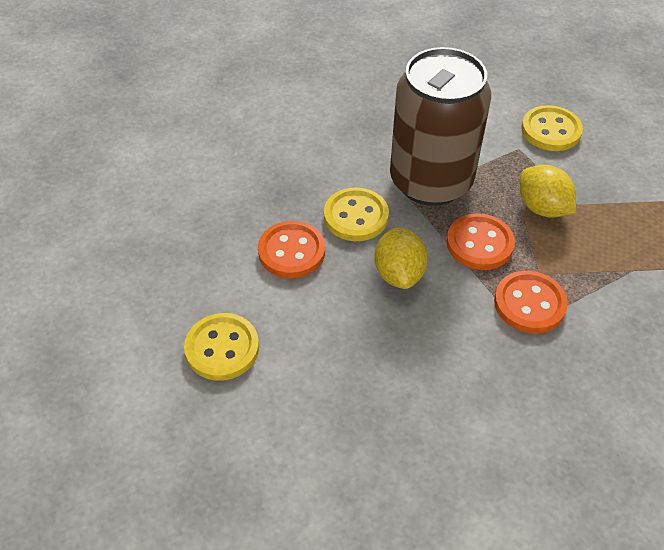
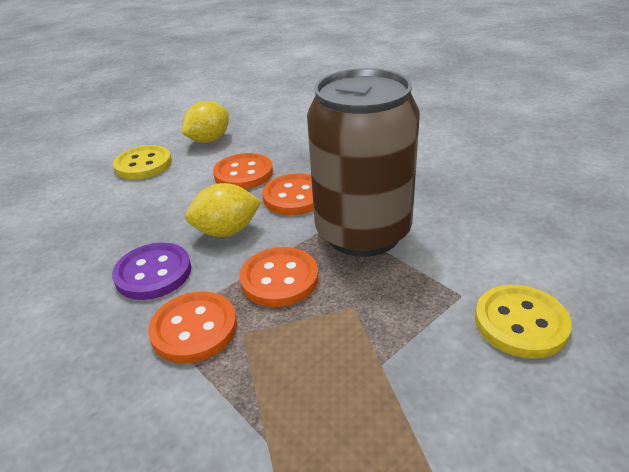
camera: 80 degrees right, 15 degrees down
yellow button [324,187,389,241] -> orange button [262,173,314,215]
yellow lemon [520,165,576,218] -> yellow lemon moved to [182,101,229,143]
none -> purple button [112,243,191,300]

